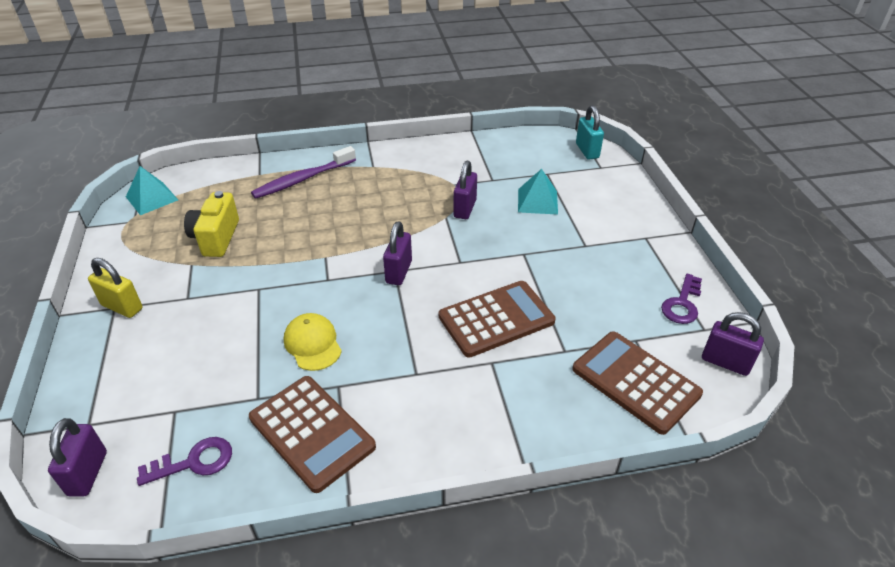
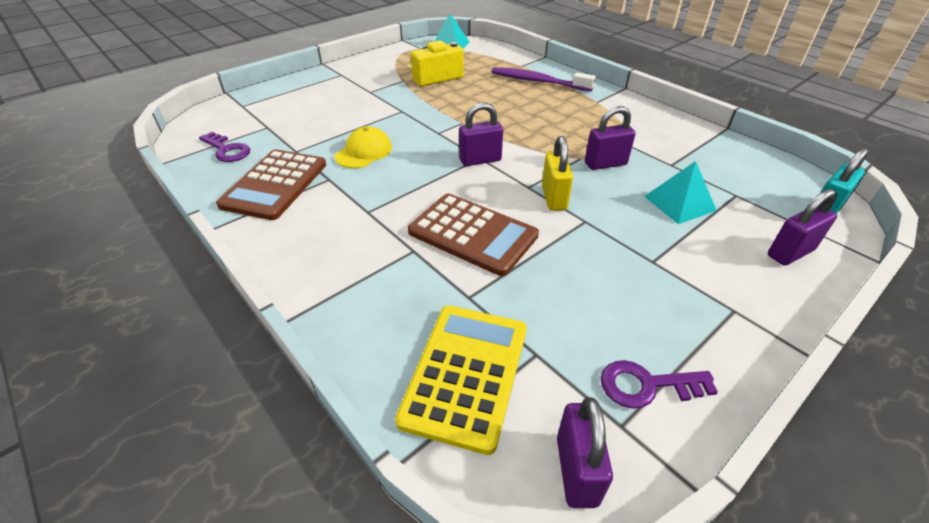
camera: 60 degrees right, 0 degrees up
purple padlock [48,418,107,497] -> purple padlock moved to [768,189,837,266]
yellow padlock [88,258,143,318] -> yellow padlock moved to [542,136,573,211]
brown calculator [572,331,703,435] -> yellow calculator [395,305,527,455]

